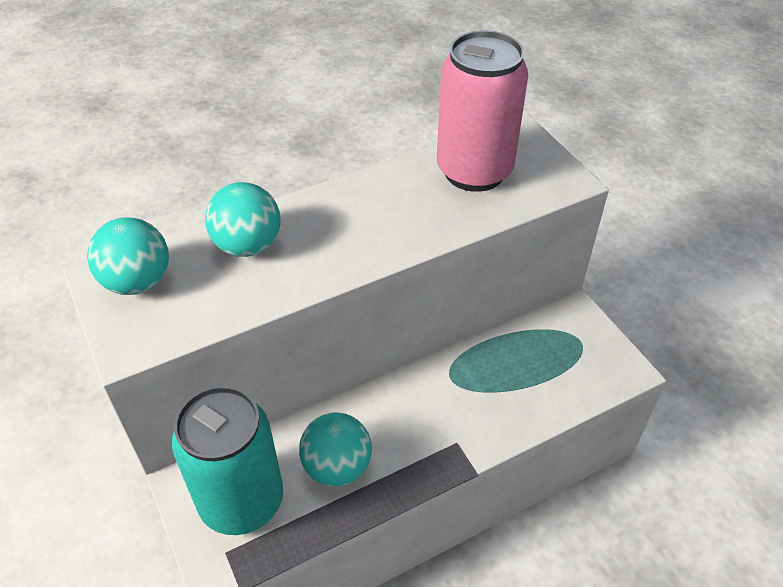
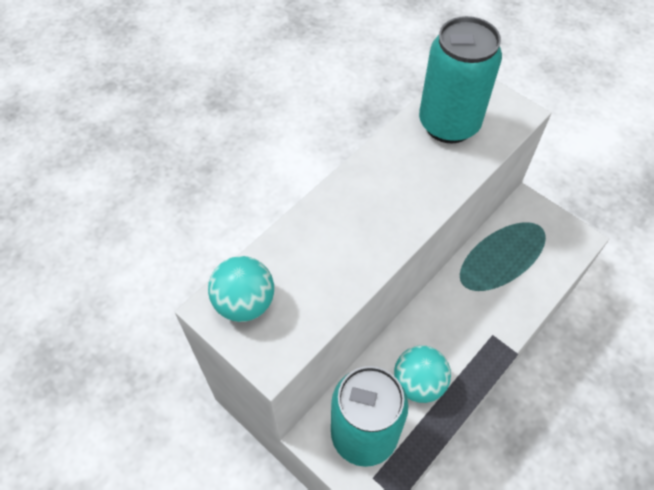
camera: 20 degrees left, 10 degrees up
turquoise ball [205,182,281,257] -> none
pink can [437,30,528,192] -> turquoise can [419,16,502,143]

